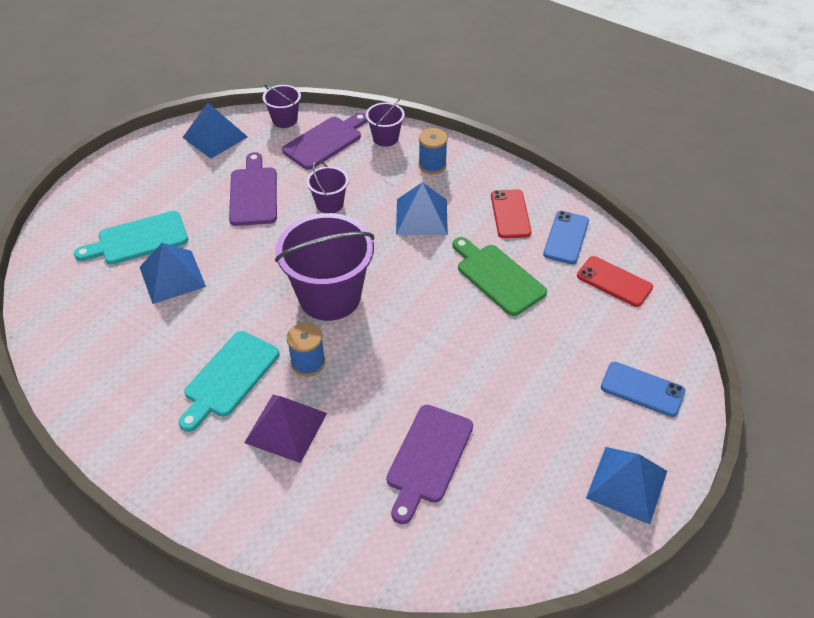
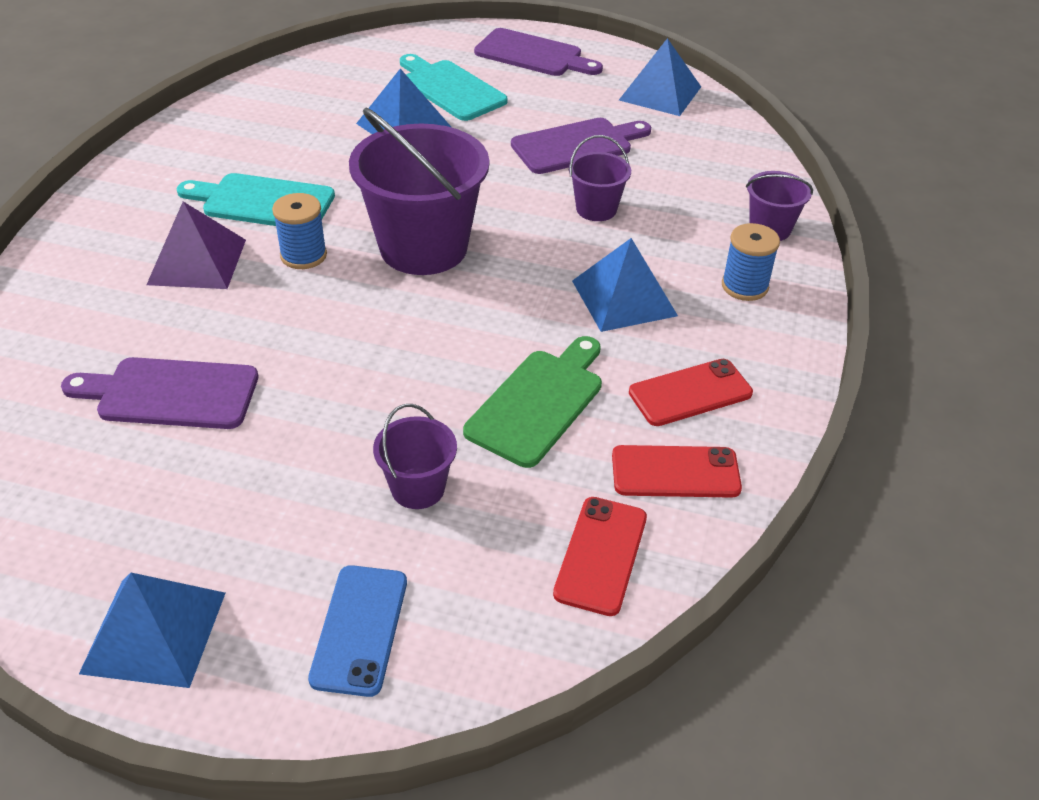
camera: 70 degrees right, 5 degrees down
purple bucket [263,84,301,128] -> purple bucket moved to [373,404,457,509]
purple cutting board [282,112,368,170] -> purple cutting board moved to [474,28,603,76]
blue phone [543,211,589,264] -> red phone [612,445,742,498]

